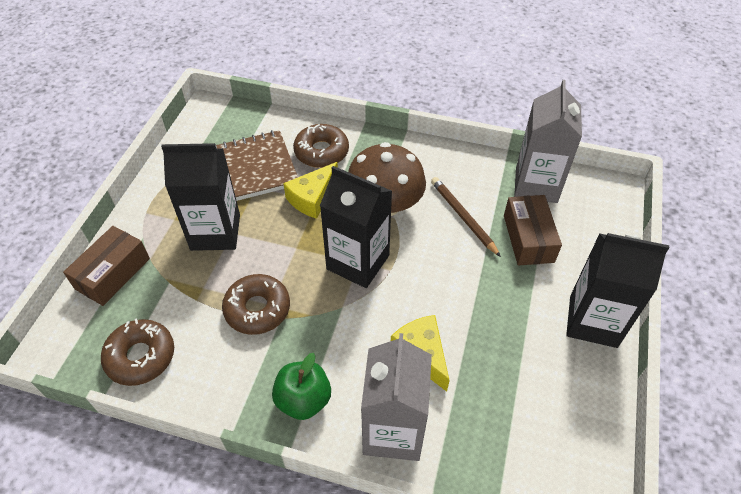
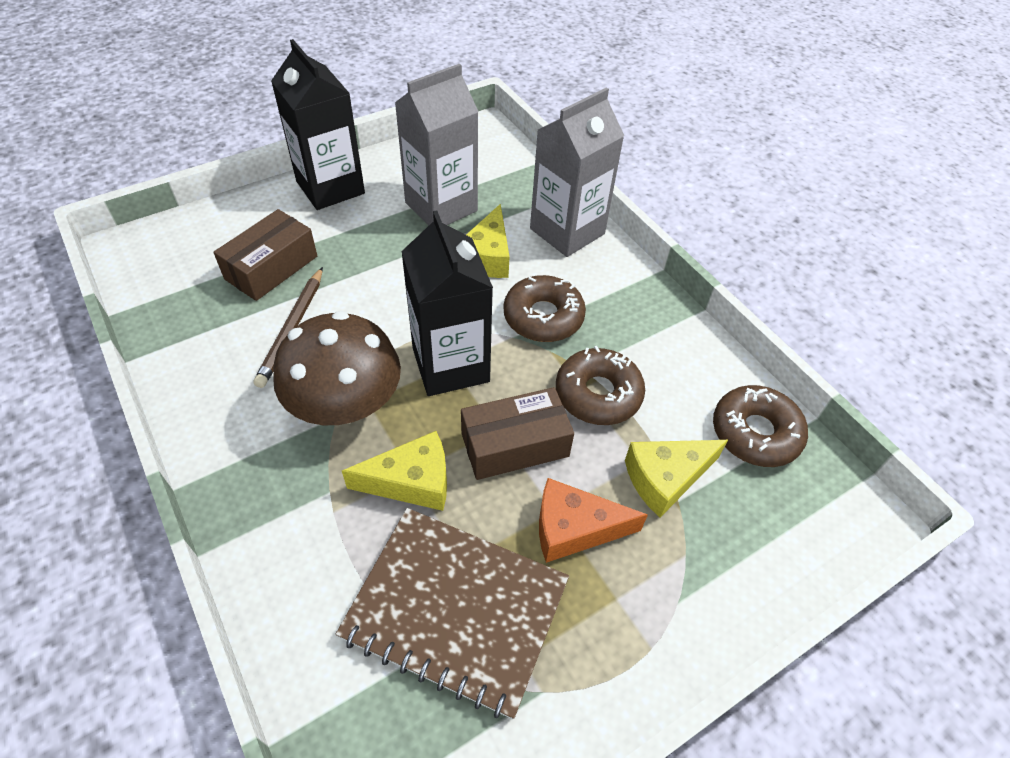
camera: 140 degrees left, 0 degrees up
brown box [63,226,150,306] -> brown box moved to [461,387,574,480]
black carton [161,143,240,251] -> orange cheese [539,478,648,563]
green apple [272,353,331,420] -> none
brown donut [293,124,349,168] -> brown donut moved to [504,275,586,342]
grey carton [514,80,582,203] -> grey carton moved to [395,63,479,226]
none -> yellow cheese [625,440,728,517]

